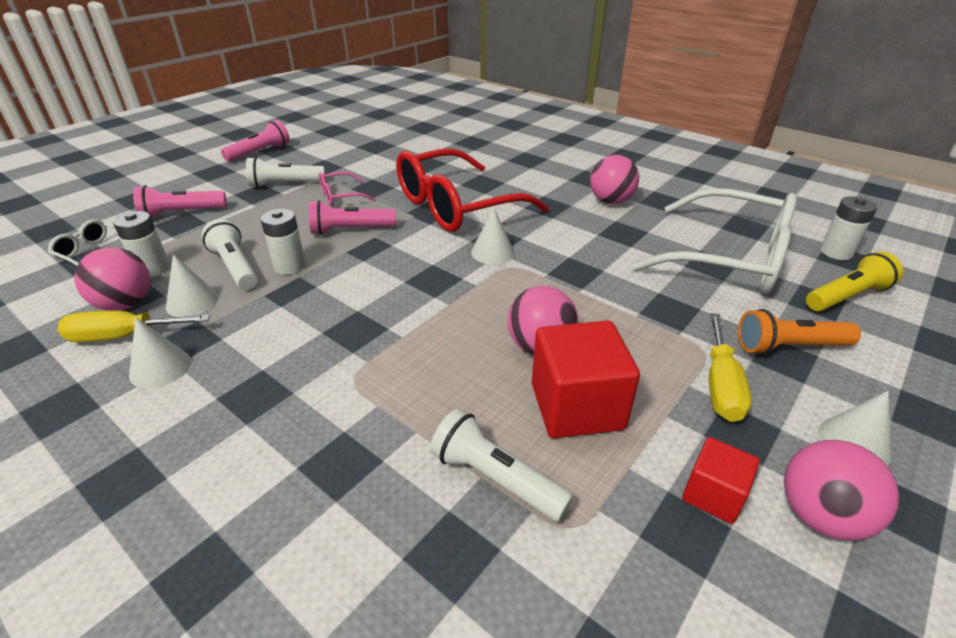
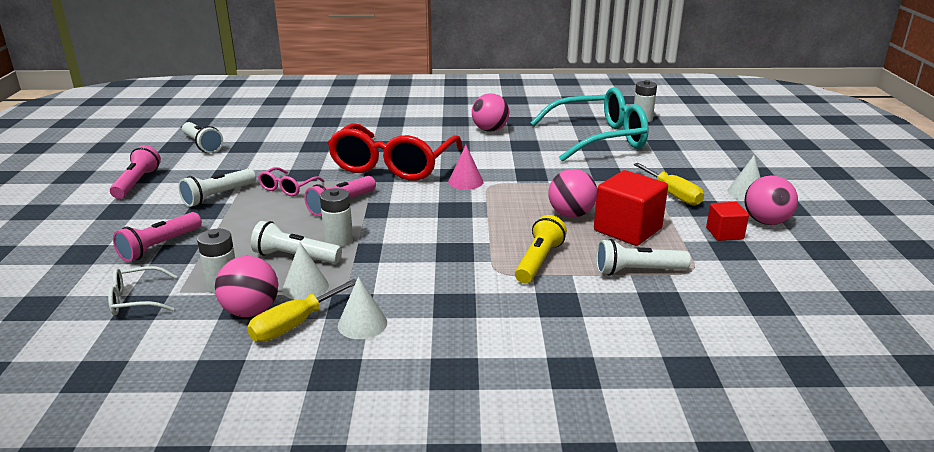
camera: 40 degrees left, 10 degrees down
white cone [471,208,514,264] -> pink cone [448,145,484,190]
white glasses [632,188,797,294] -> turquoise glasses [530,87,649,162]
orange flashlight [738,309,861,355] -> none
yellow flashlight [806,251,903,311] -> yellow flashlight moved to [515,215,567,284]
none -> white flashlight [182,122,223,153]

